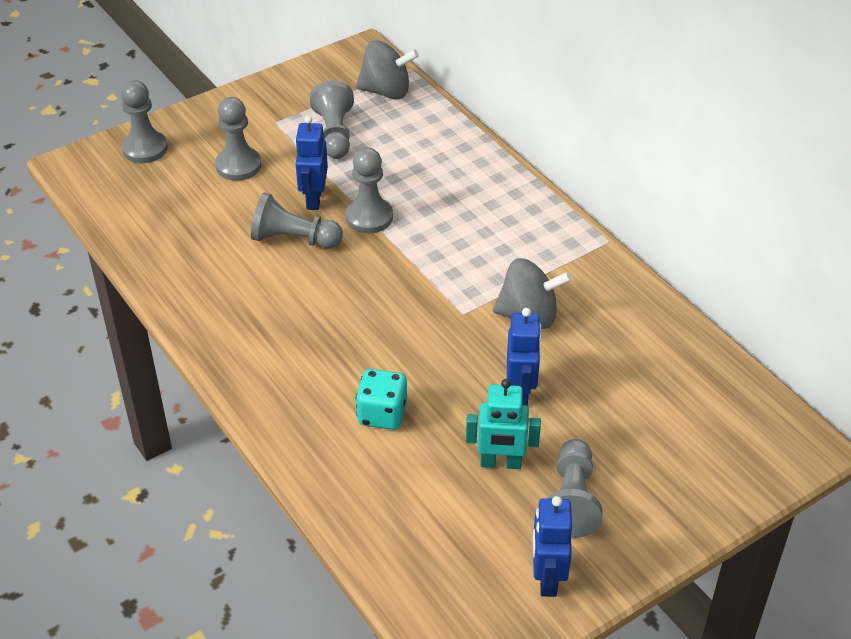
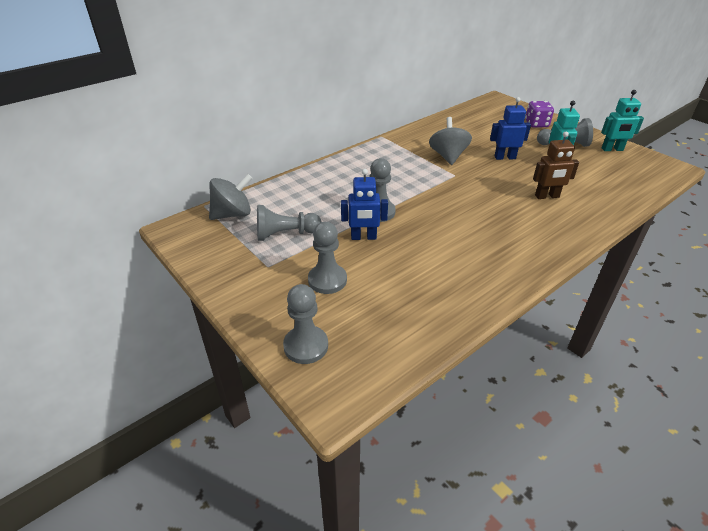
camera: 95 degrees left, 5 degrees down
grey pawn [251,193,343,248] -> none
grey spinning top [356,41,419,100] -> grey spinning top turned 60 degrees clockwise [209,174,252,220]
turquoise dice [356,369,407,430] -> brown robot [533,132,579,199]
blue robot [533,496,572,597] -> turquoise robot [601,90,644,151]
none -> purple dice [525,101,554,128]

